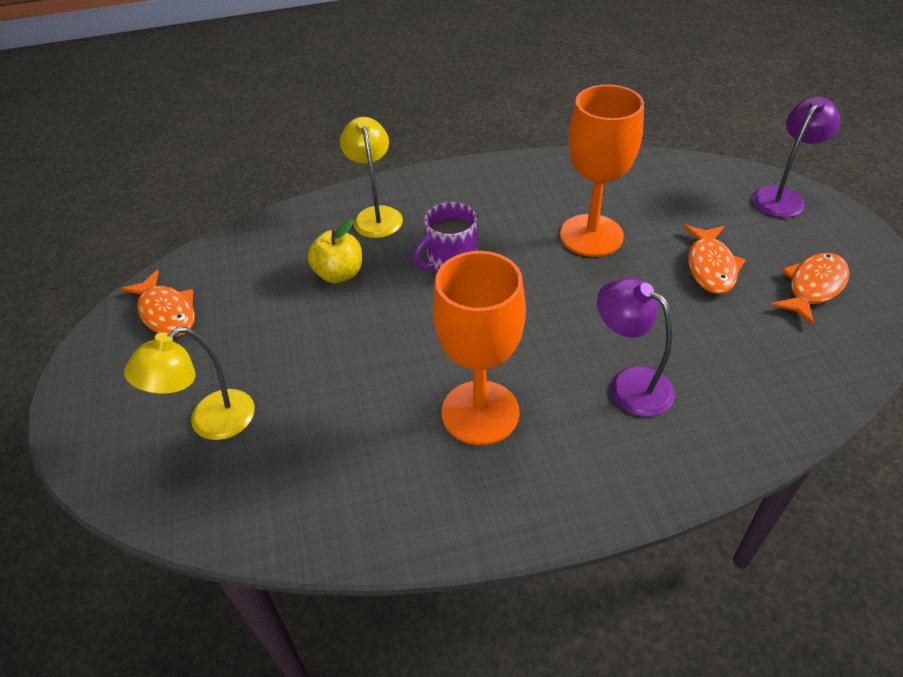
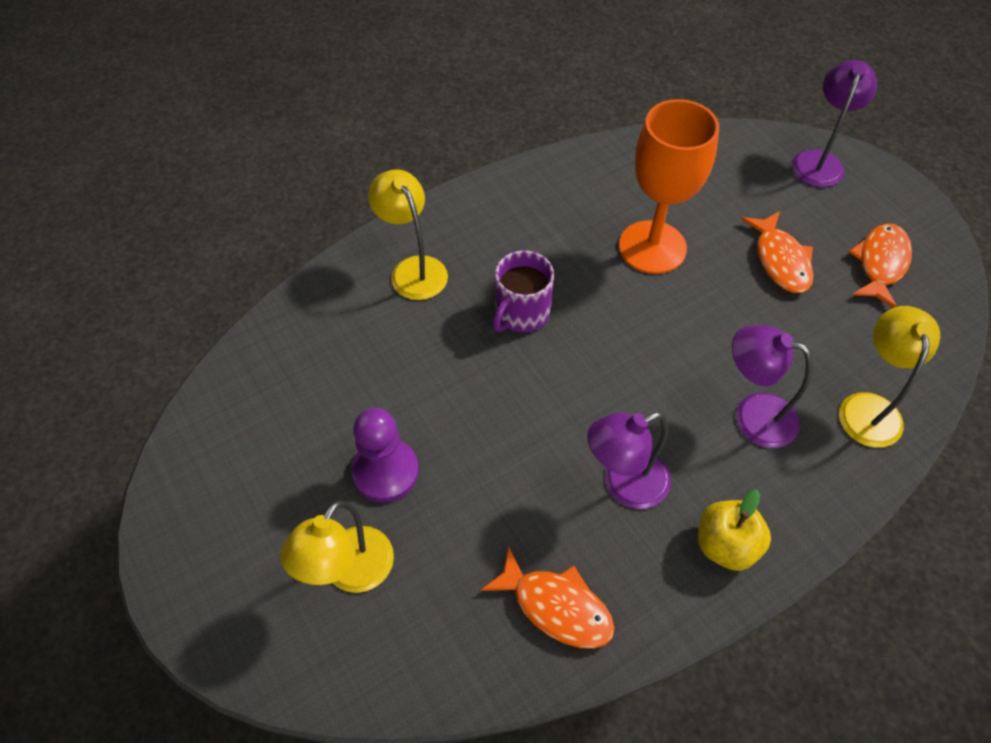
camera: 20 degrees left, 10 degrees up
orange fish [120,270,195,337] -> orange fish moved to [480,546,615,649]
yellow apple [308,219,362,283] -> yellow apple moved to [698,490,771,571]
orange goblet [433,251,526,445] -> purple lamp [587,412,671,509]
none -> purple pawn [351,408,419,502]
none -> yellow lamp [839,306,940,448]

